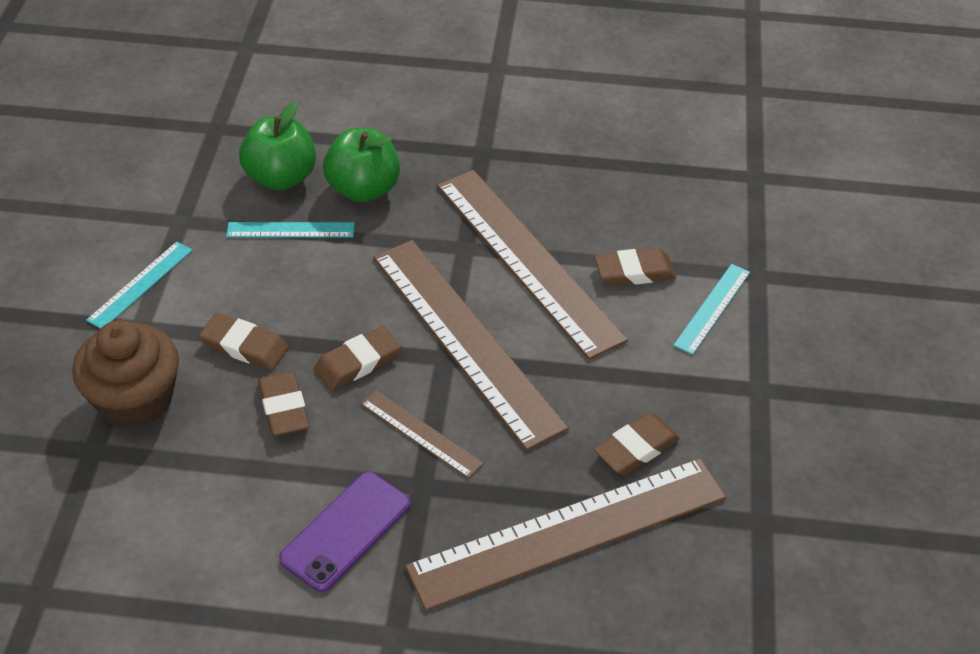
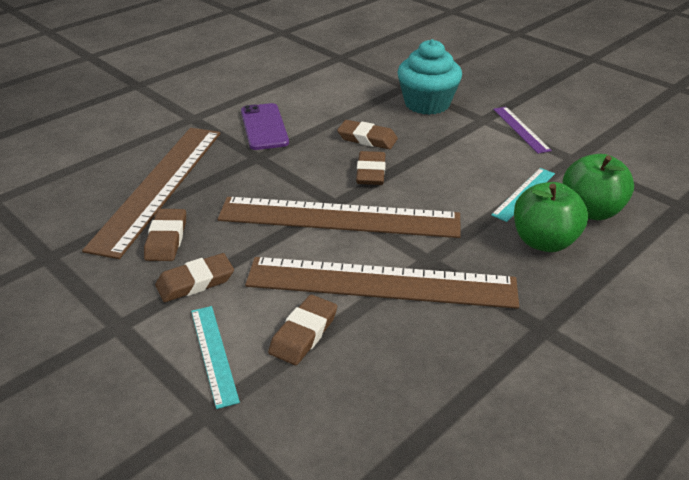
camera: 130 degrees right, 10 degrees down
brown cupcake [72,320,179,428] -> turquoise cupcake [397,39,462,115]
turquoise ruler [86,241,192,329] -> purple ruler [493,107,552,154]
brown eraser [199,313,289,370] -> brown eraser moved to [155,253,234,302]
brown ruler [361,390,484,479] -> none

